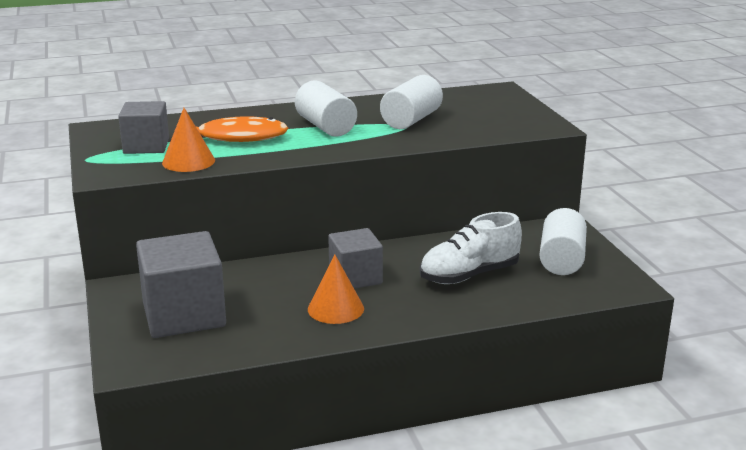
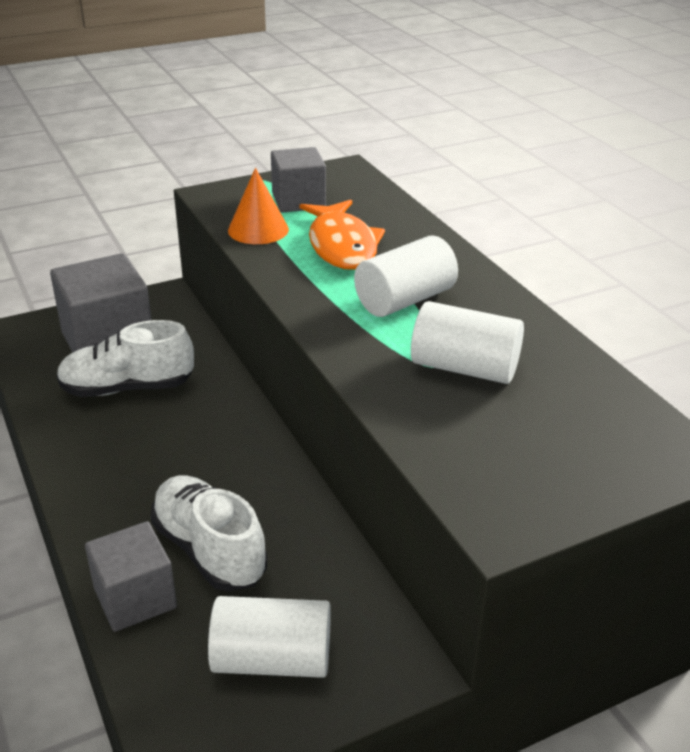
camera: 80 degrees right, 10 degrees up
orange cone [308,254,364,324] -> none
grey cube [328,228,383,289] -> grey cube moved to [85,521,177,632]
none -> white shoe [56,320,194,397]

